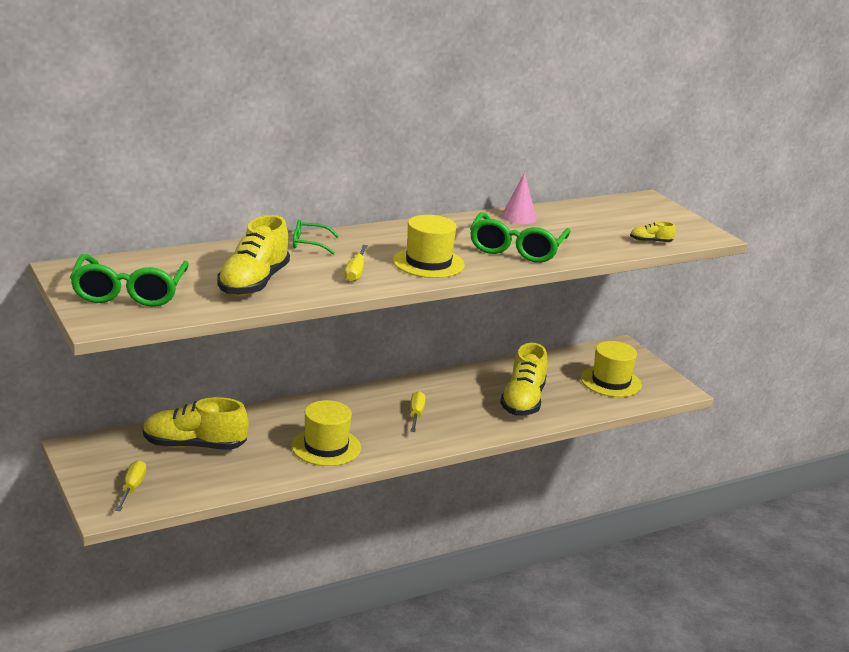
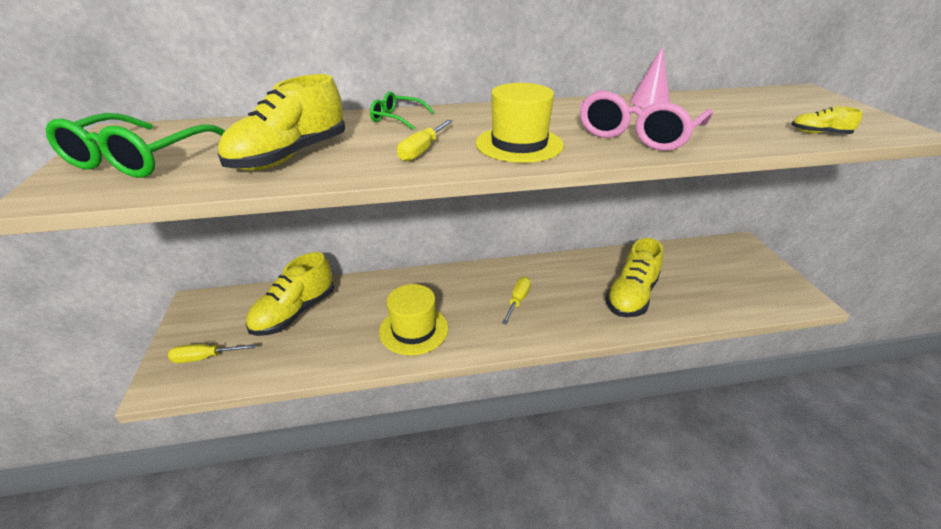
camera: 20 degrees right, 10 degrees up
yellow screwdriver [115,460,146,511] -> yellow screwdriver turned 120 degrees counterclockwise [168,344,256,363]
yellow shoe [143,397,249,450] -> yellow shoe turned 75 degrees counterclockwise [246,252,334,336]
green glasses [470,212,571,263] -> pink glasses [580,90,713,151]
yellow hat [581,341,642,397] -> none

